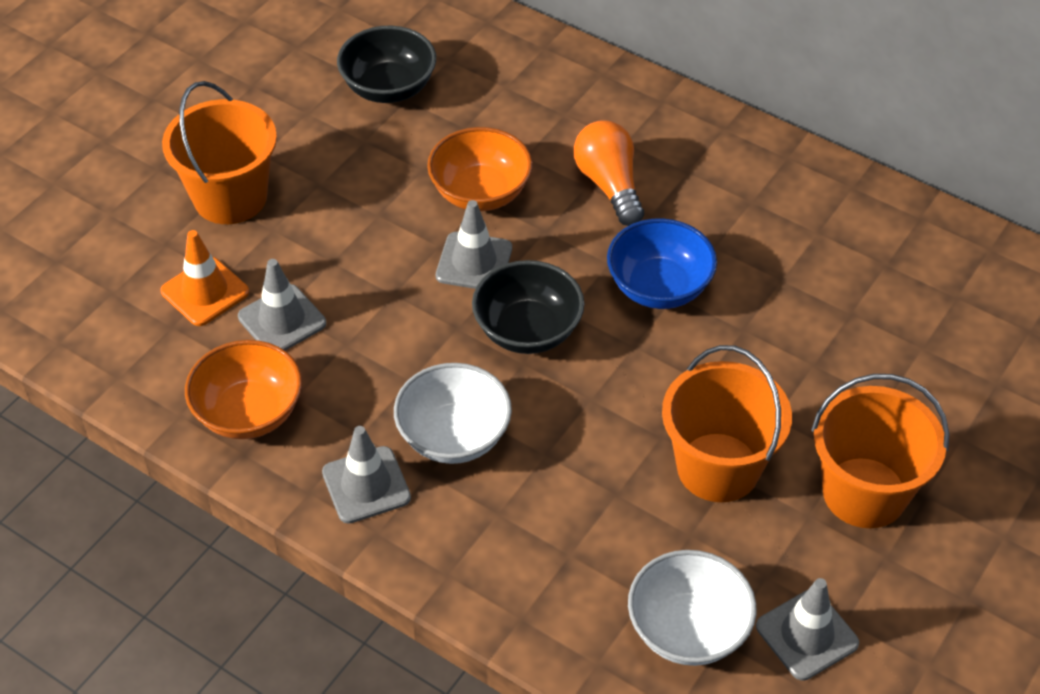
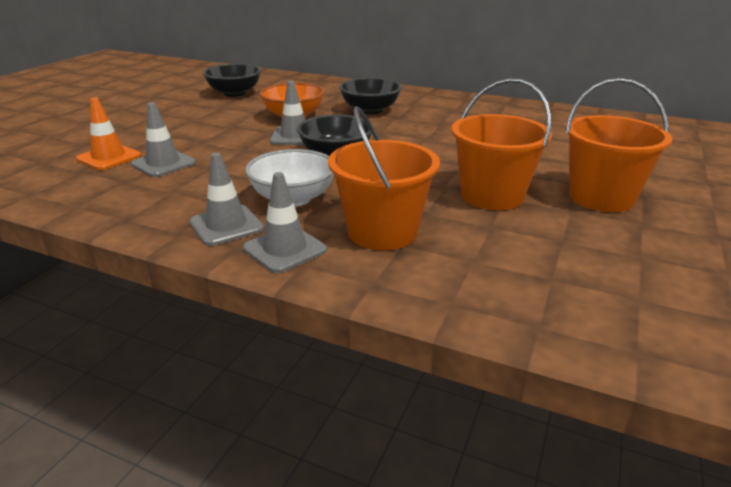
camera: 10 degrees left, 20 degrees down
orange bucket [162,81,277,224] -> orange bucket moved to [328,106,440,250]
orange bowl [185,340,302,439] -> none
orange light bulb [574,120,644,226] -> black bowl [339,78,401,115]
blue bowl [607,218,717,309] -> none
white bowl [628,550,756,666] -> none
grey traffic cone [756,578,859,681] -> grey traffic cone moved to [243,172,327,273]

